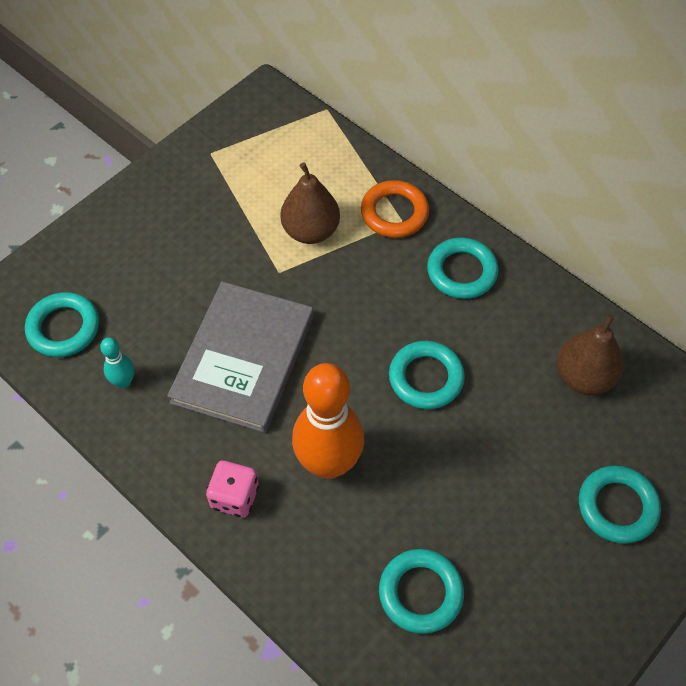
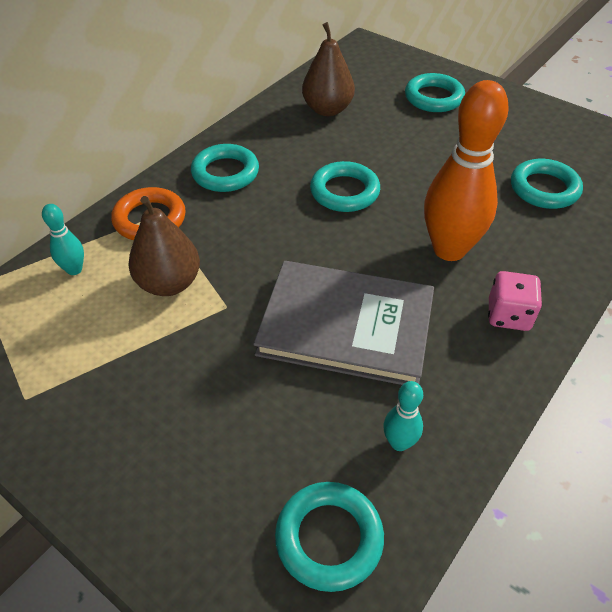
camera: 95 degrees left, 10 degrees down
none -> turquoise bowling pin [42,204,84,275]

